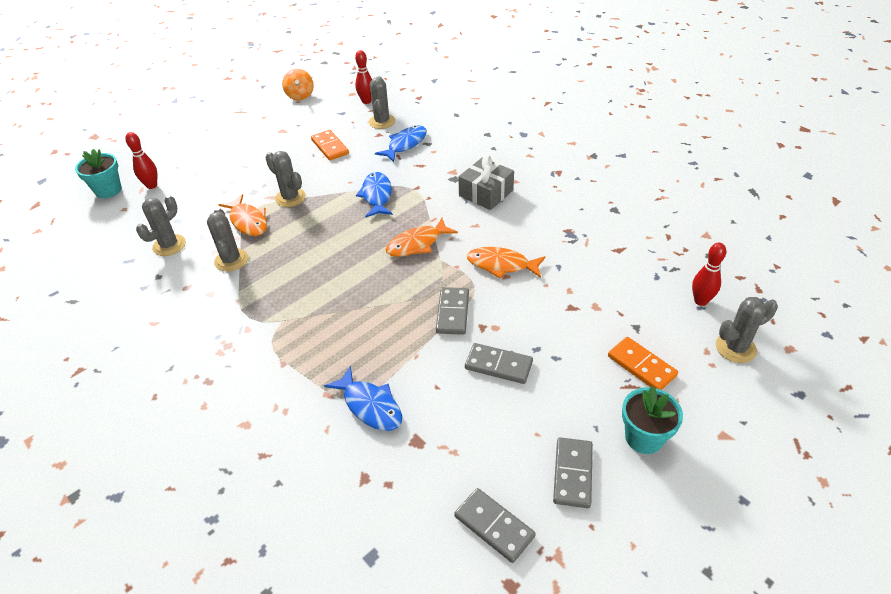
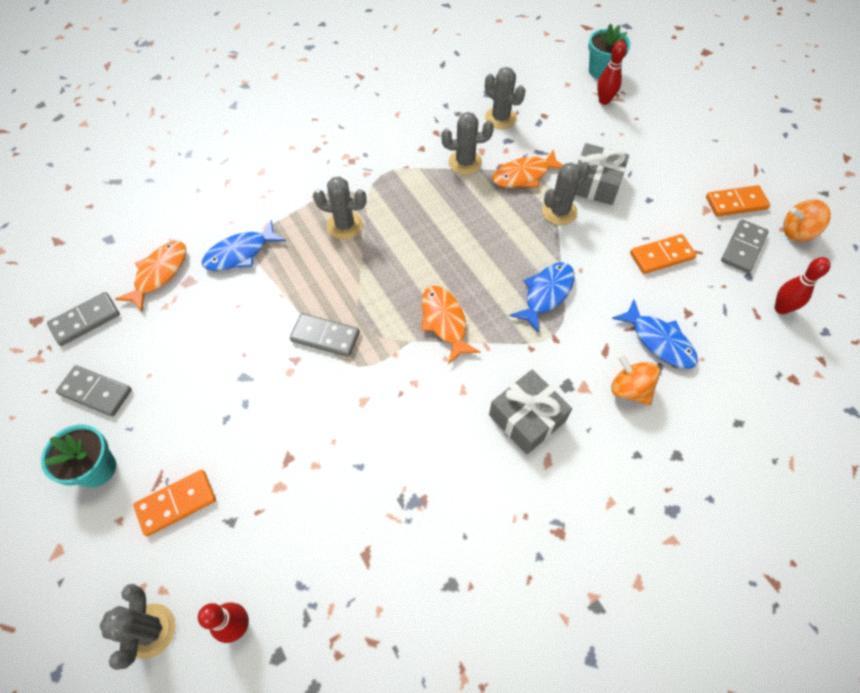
camera: 100 degrees right, 15 degrees up
blue fish [356,172,393,218] -> blue fish turned 60 degrees counterclockwise [510,262,575,333]
grey cactus [369,76,395,129] -> grey cactus moved to [313,177,367,239]
grey domino [465,343,533,384] -> grey domino moved to [721,219,769,273]
orange fish [467,247,545,278] -> orange fish moved to [115,241,186,312]
none -> grey gift [575,143,629,205]
none -> orange spinning top [611,354,660,405]
none -> orange domino [706,185,770,217]

